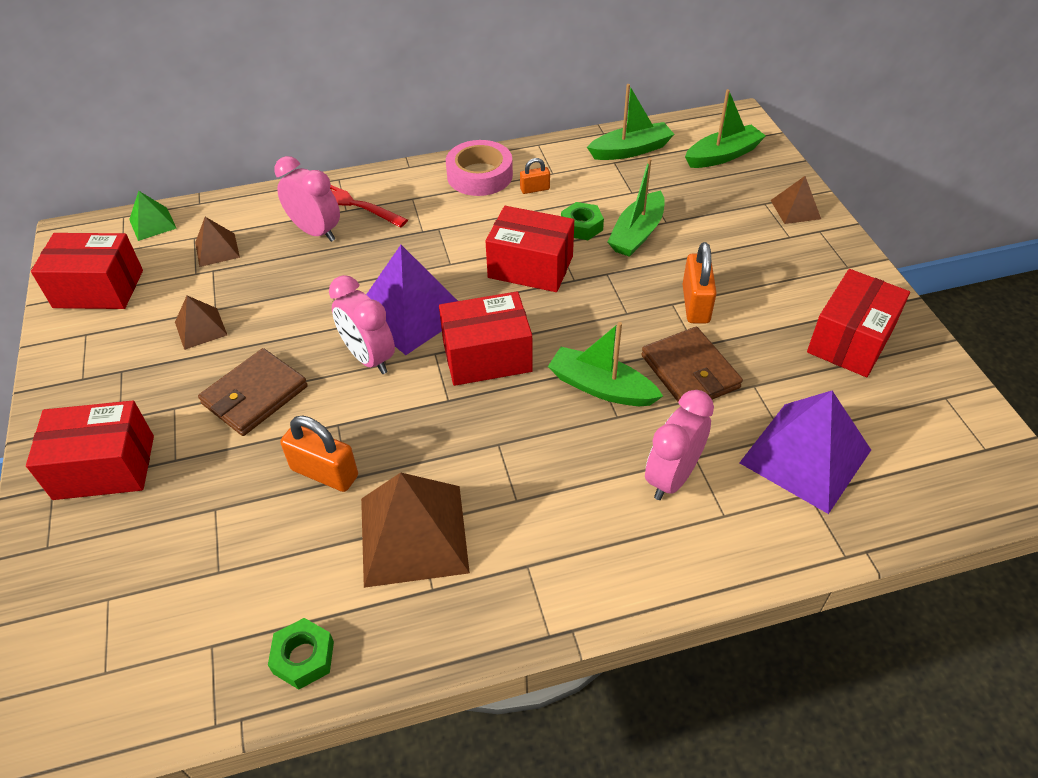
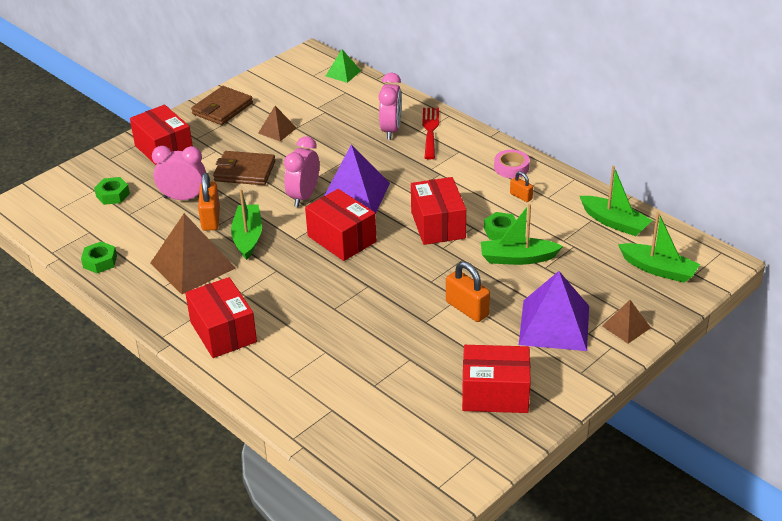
camera: 60 degrees right, 10 degrees down
red box [31,233,143,309] -> red box moved to [185,277,257,358]
brown pyramid [195,217,240,267] -> none
pink tape [446,140,513,196] -> pink tape [494,150,530,178], size x0.66
green boat [548,322,663,406] -> green boat moved to [231,189,262,260]
brown wallet [641,327,743,402] -> brown wallet moved to [191,86,253,125]
pink clock [645,390,714,500] -> pink clock moved to [152,146,206,200]
orange padlock [683,242,717,324] -> orange padlock turned 75 degrees clockwise [446,261,490,322]
purple pyramid [739,391,871,514] -> purple pyramid moved to [519,271,589,351]
none -> green nut [94,177,130,205]

